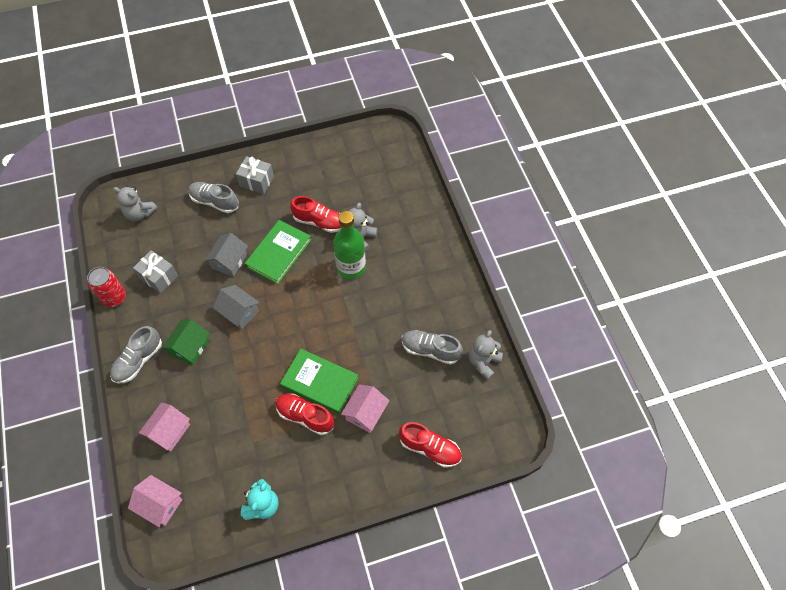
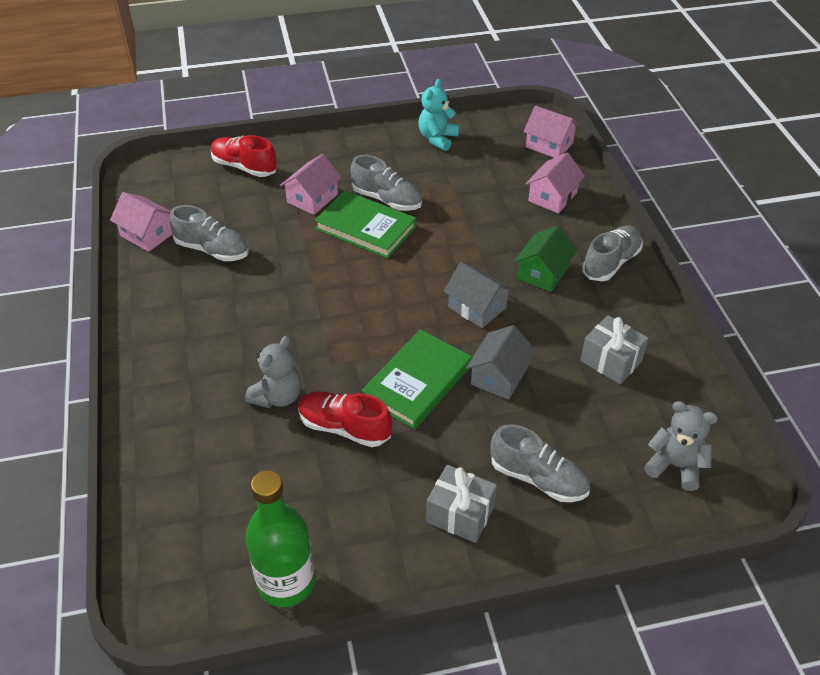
camera: 175 degrees left, 15 degrees down
red can [87,267,126,307] -> none
red shoe [276,394,334,435] -> grey shoe [351,155,422,211]
green bottle [333,211,366,279] -> green bottle moved to [245,470,315,607]
grey teddy bear [468,330,503,380] -> pink house [110,192,173,252]

